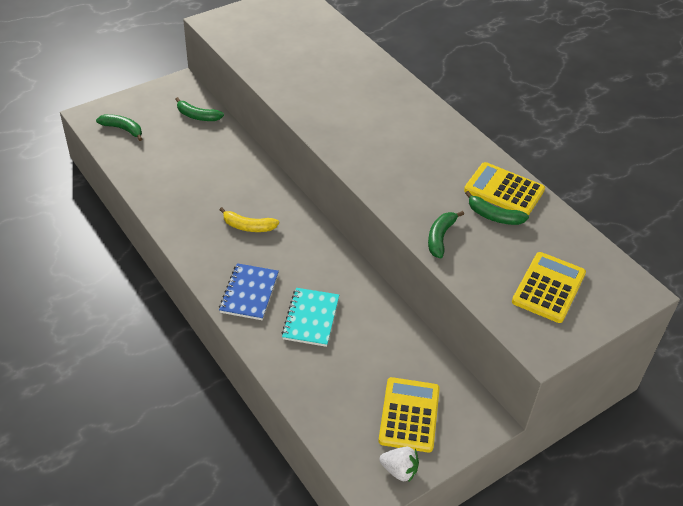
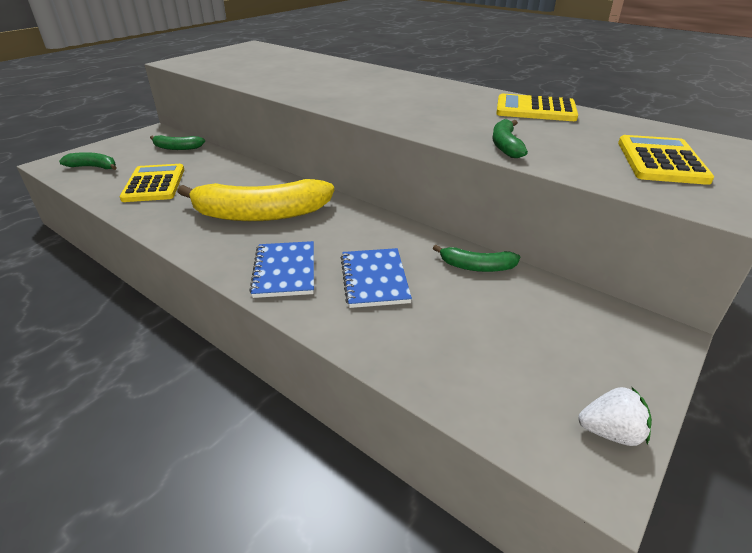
camera: 15 degrees left, 10 degrees down
yellow banana [219,207,279,232] -> yellow banana [178,179,334,221], size x2.11
turquoise notebook [281,288,339,347] -> blue notebook [341,248,412,308]
yellow calculator [378,377,440,453] -> yellow calculator moved to [120,164,184,202]
green banana [465,191,529,225] -> green banana moved to [433,245,520,272]

